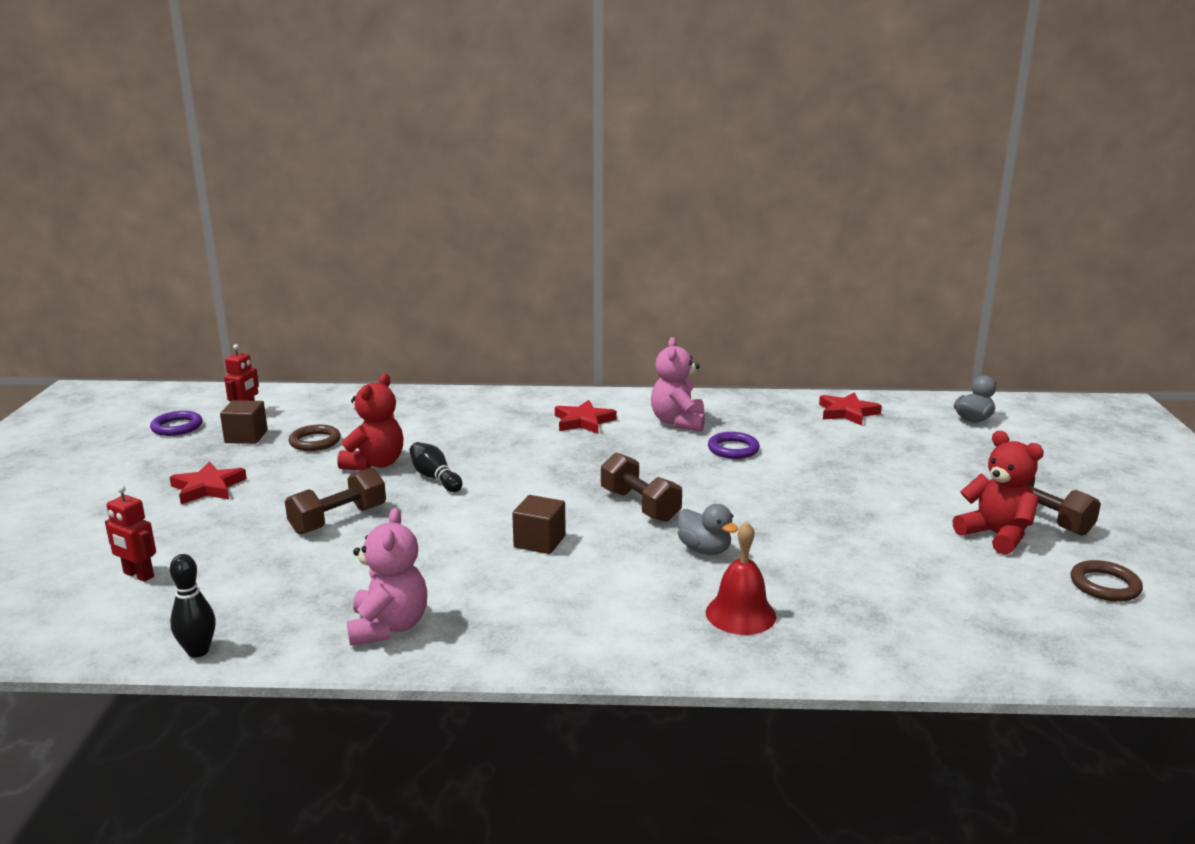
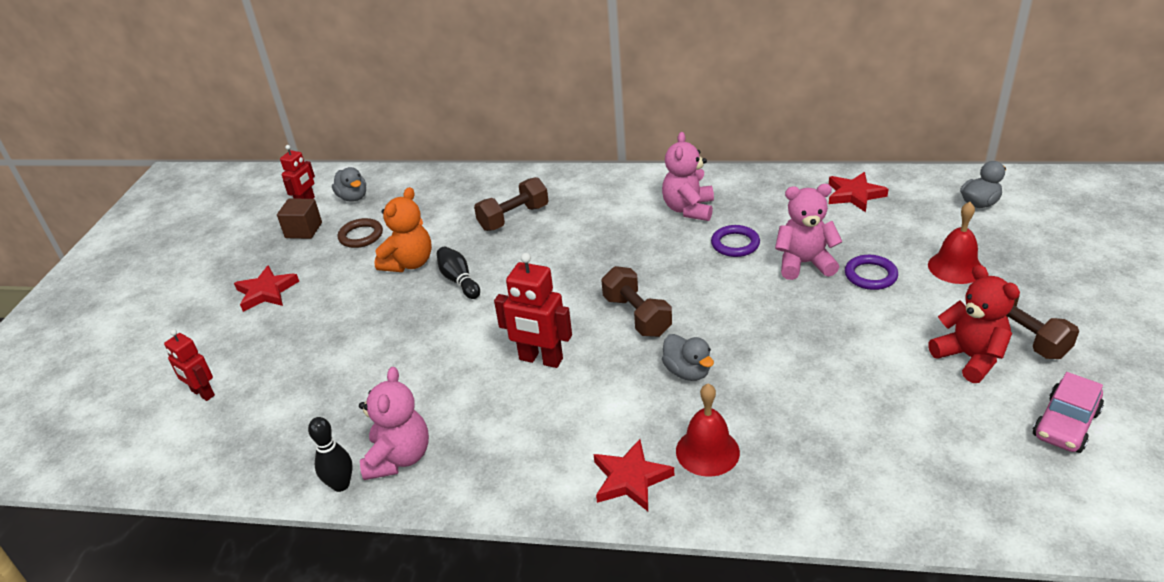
camera: 10 degrees right, 15 degrees up
purple ring [150,411,203,436] -> purple ring moved to [845,255,898,290]
black bowling pin [170,554,216,658] -> black bowling pin moved to [308,417,353,492]
brown dumbbell [285,467,386,534] -> brown dumbbell moved to [474,177,548,231]
red teddy bear [337,374,404,471] -> orange teddy bear [374,187,432,272]
brown cube [512,495,566,554] -> red robot [494,253,572,368]
red star [555,400,617,434] -> red star moved to [594,439,674,511]
brown ring [1071,560,1143,602] -> pink car [1033,372,1104,453]
none -> grey duck [332,167,366,202]
none -> pink teddy bear [775,184,842,280]
none -> red bell [928,202,981,284]

